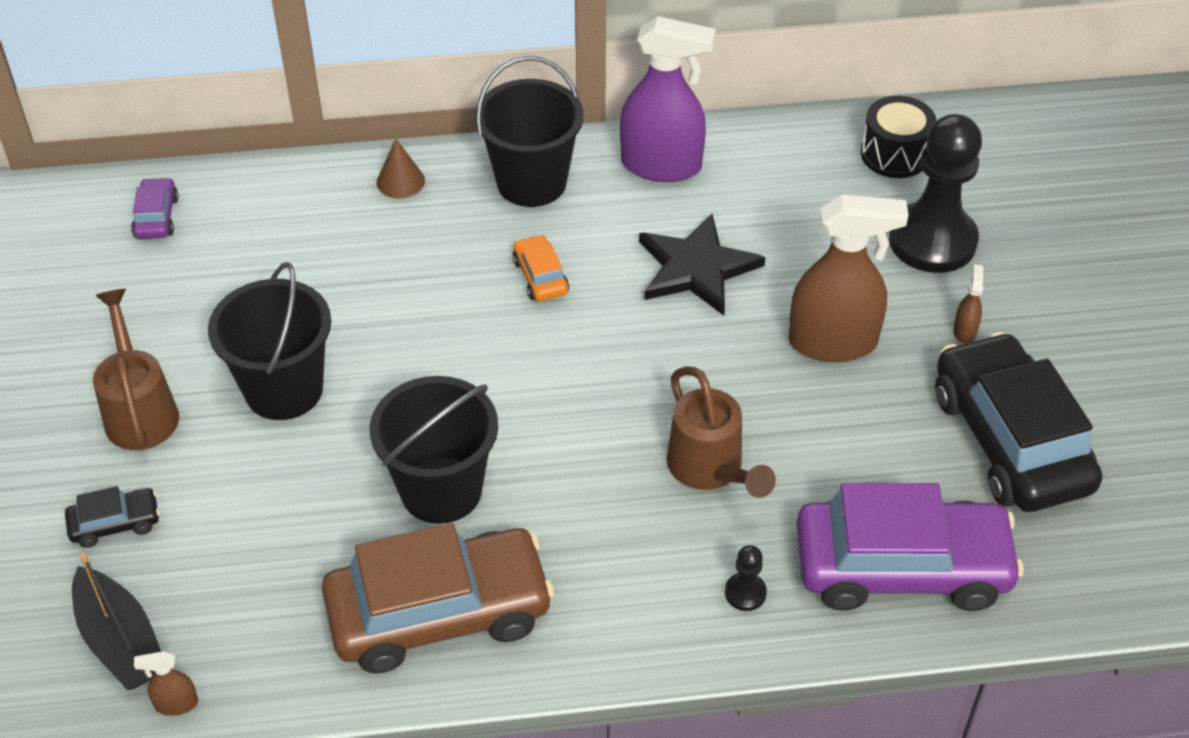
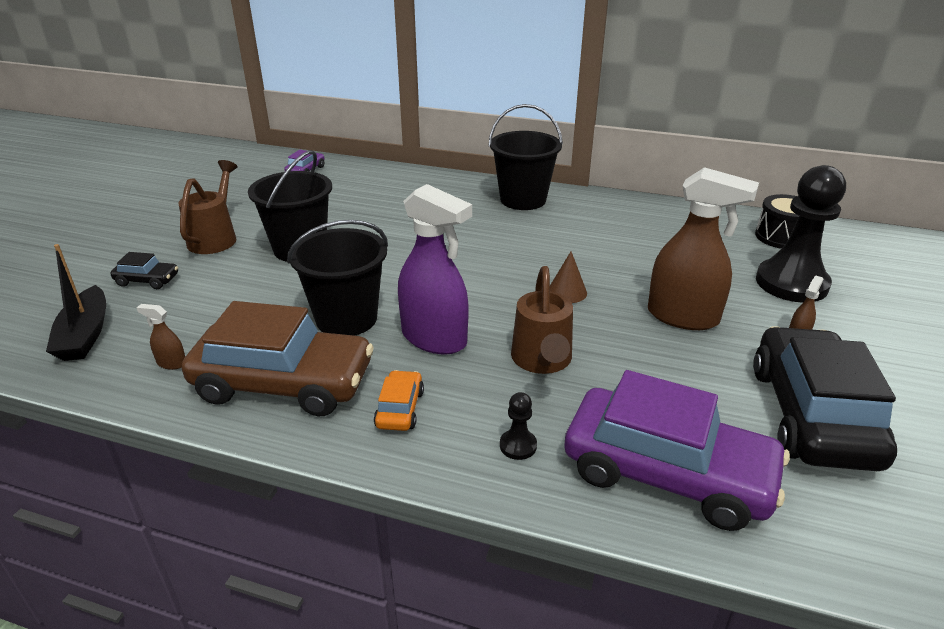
camera: 25 degrees right, 15 degrees down
brown spray bottle [134,651,198,716] -> brown spray bottle moved to [137,304,185,370]
brown cone [377,138,425,198] -> brown cone moved to [550,251,587,303]
orange car [513,235,569,301] -> orange car moved to [374,370,424,431]
purple spray bottle [620,16,716,182] -> purple spray bottle moved to [398,184,472,355]
black star [639,214,765,315] -> none

